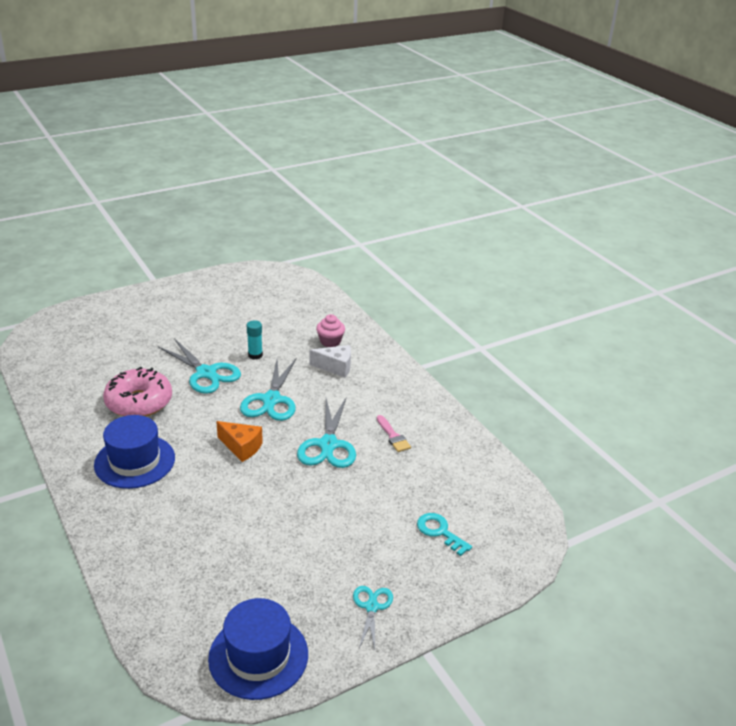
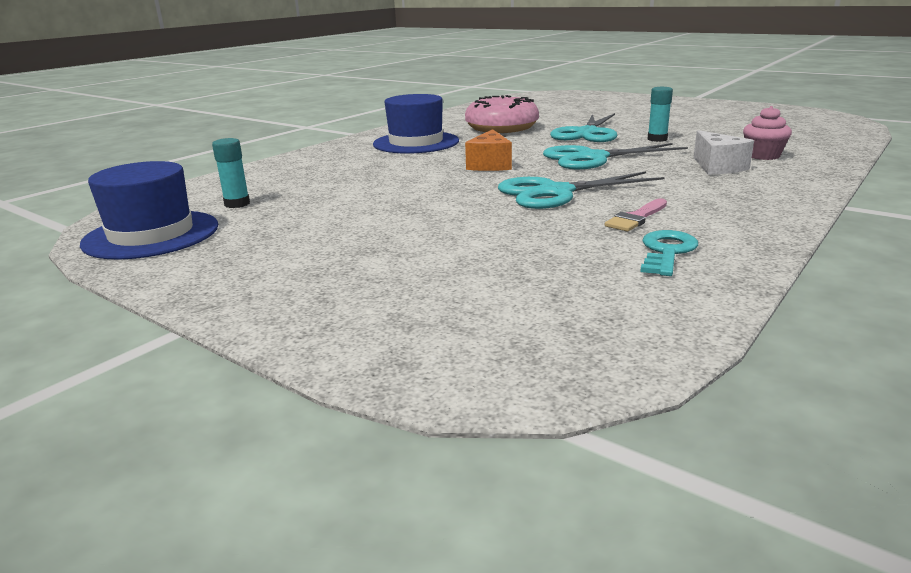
camera: 70 degrees right, 10 degrees down
turquoise scissors [353,586,393,650] -> none
turquoise key [417,513,472,556] -> turquoise key moved to [640,230,698,276]
none -> turquoise glue stick [212,138,250,208]

